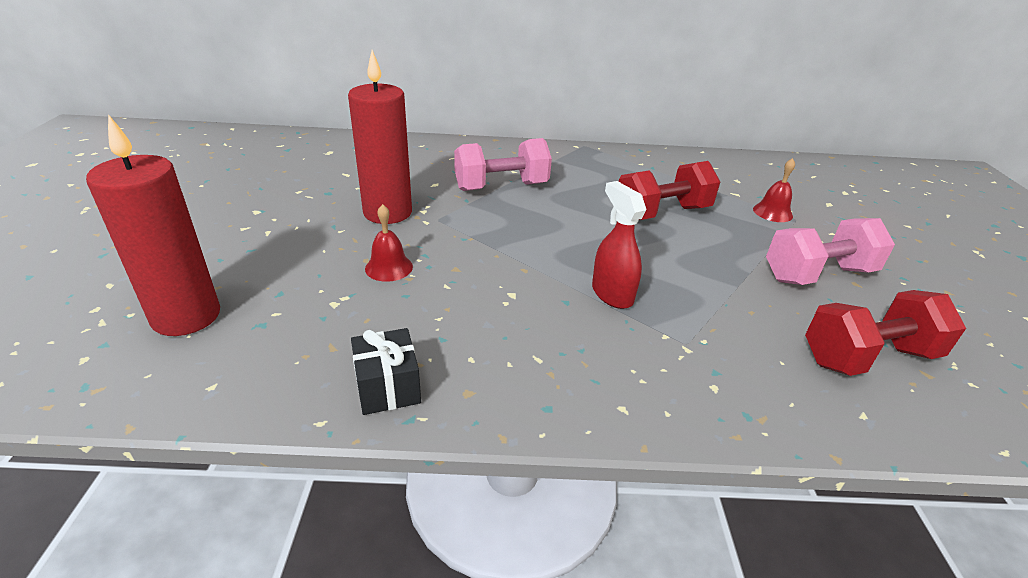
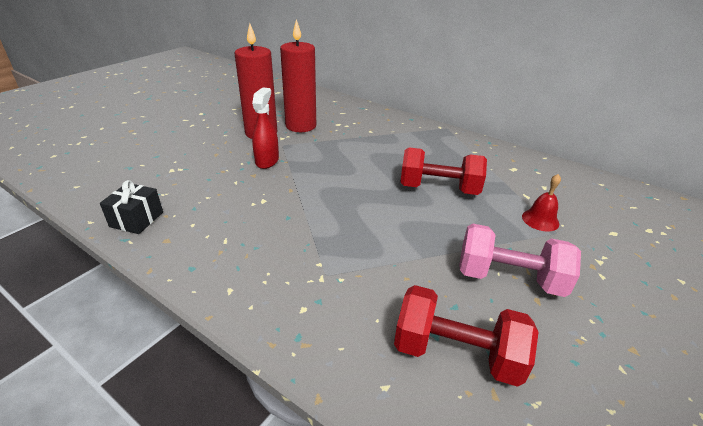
camera: 35 degrees right, 0 degrees up
red candle [86,114,220,336] -> red candle moved to [280,19,316,132]
red bell [365,204,413,282] -> none
pink dumbbell [454,138,552,191] -> none
red spray bottle [592,181,646,309] -> red spray bottle moved to [252,87,279,169]

